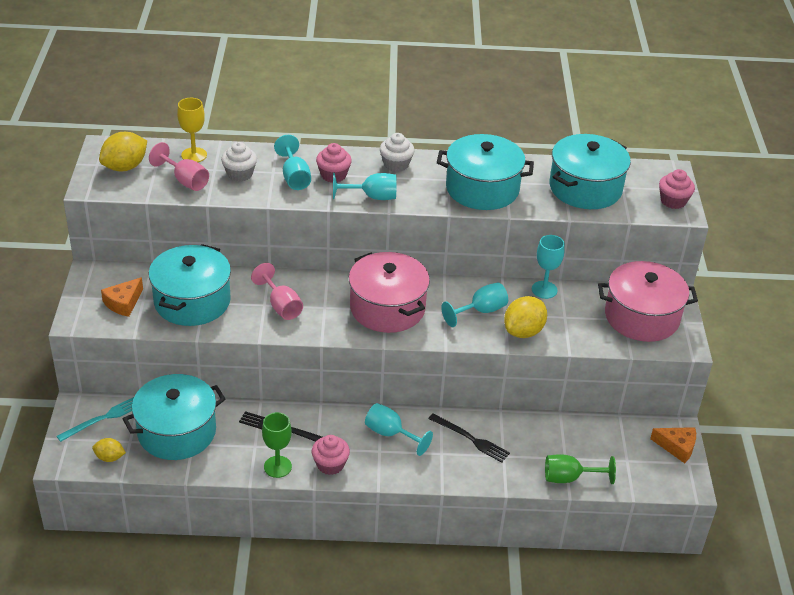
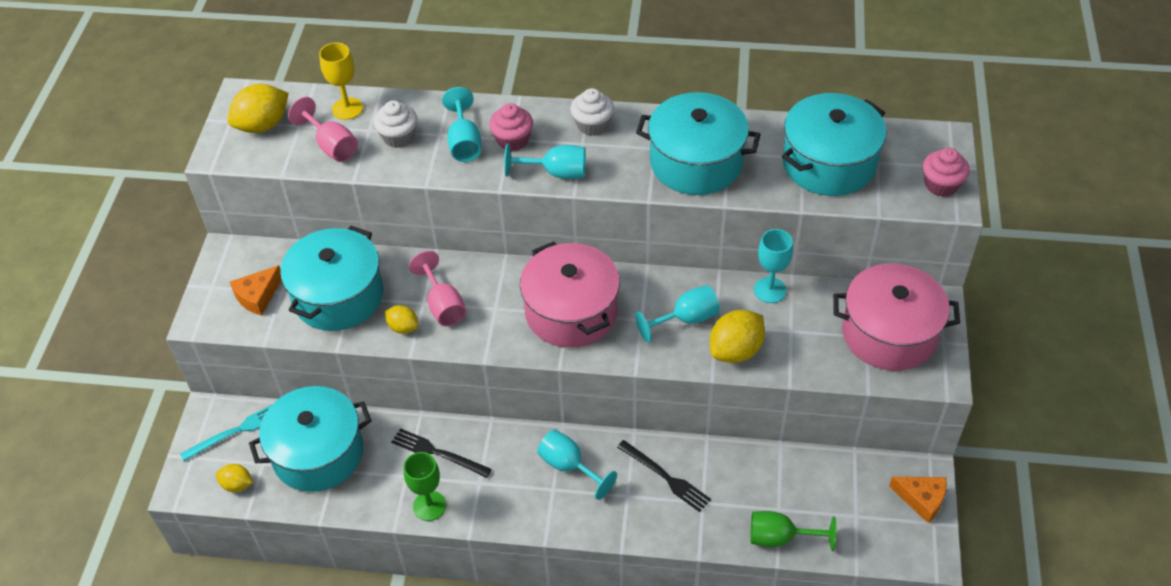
camera: 10 degrees right, 10 degrees up
pink cupcake [312,435,350,475] -> none
none -> yellow lemon [384,305,419,334]

